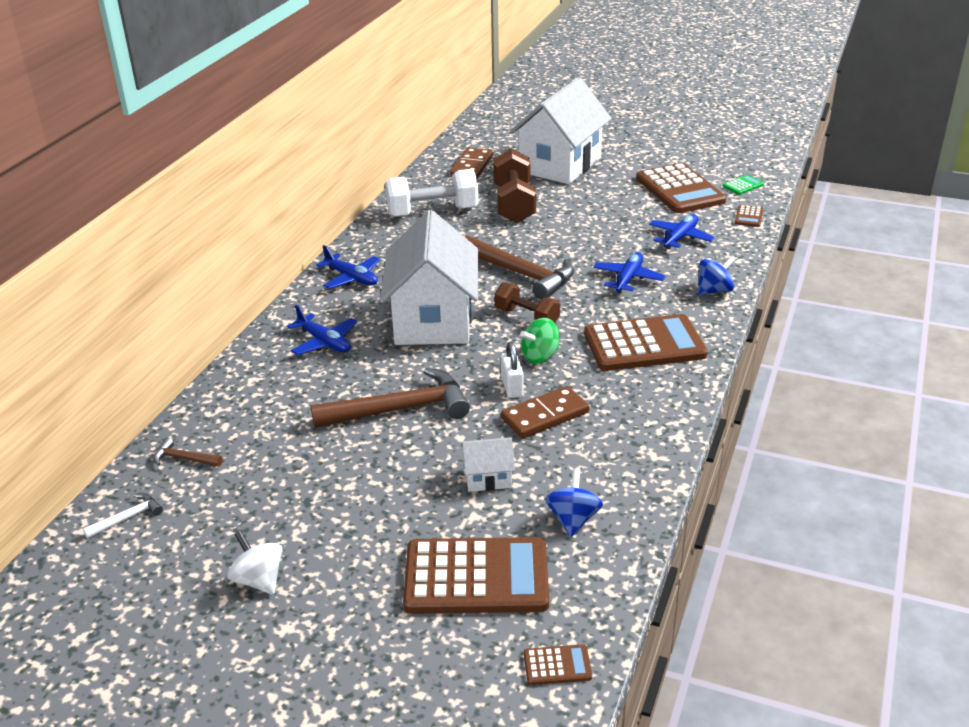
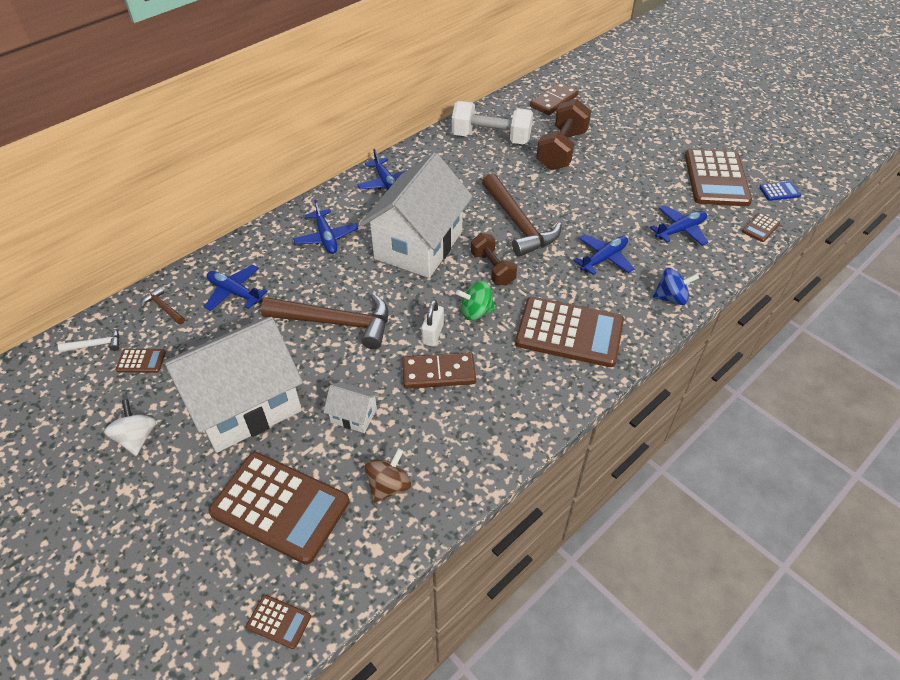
camera: 25 degrees right, 15 degrees up
white house [509,77,612,184] -> white house moved to [164,317,303,453]
blue spinning top [545,469,603,537] -> brown spinning top [365,448,411,503]
green calculator [723,175,764,195] -> blue calculator [759,181,801,201]
none -> brown calculator [116,349,166,373]
none -> blue plane [204,265,268,311]

